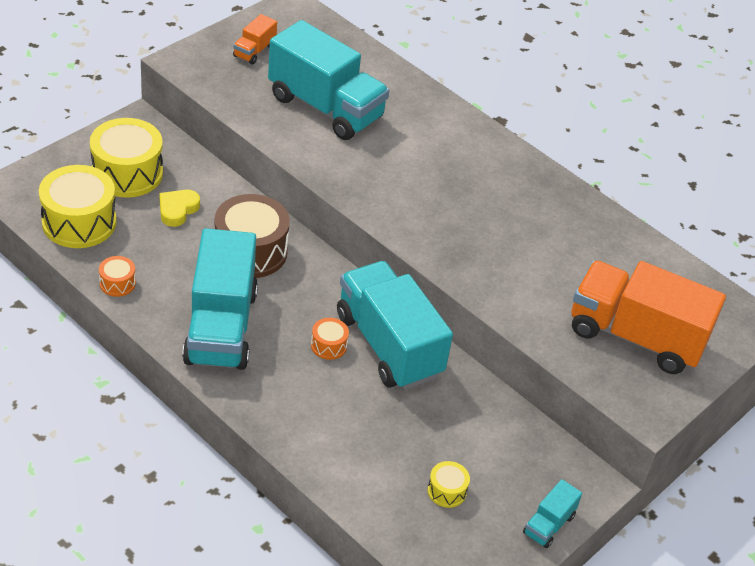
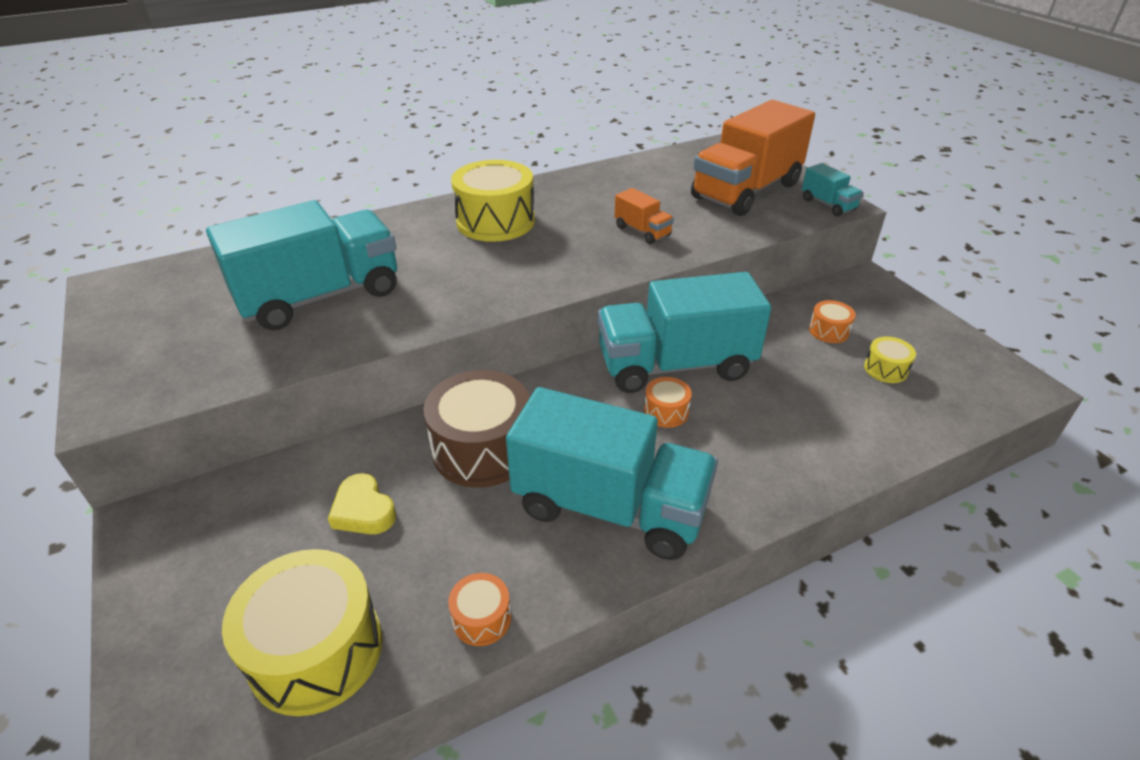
camera: 65 degrees left, 5 degrees down
yellow drum [90,118,163,197] -> yellow drum moved to [451,160,535,242]
orange truck [233,14,277,64] -> orange truck moved to [615,188,674,244]
turquoise truck [523,479,582,548] -> turquoise truck moved to [802,163,863,216]
none -> orange drum [809,300,856,343]

